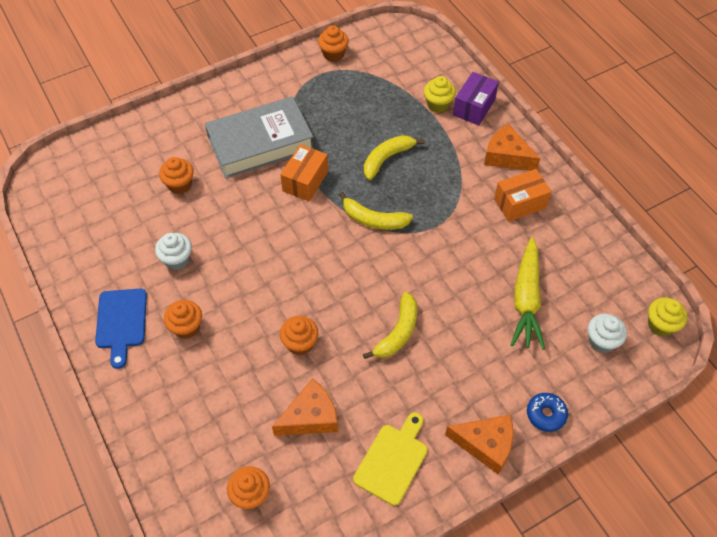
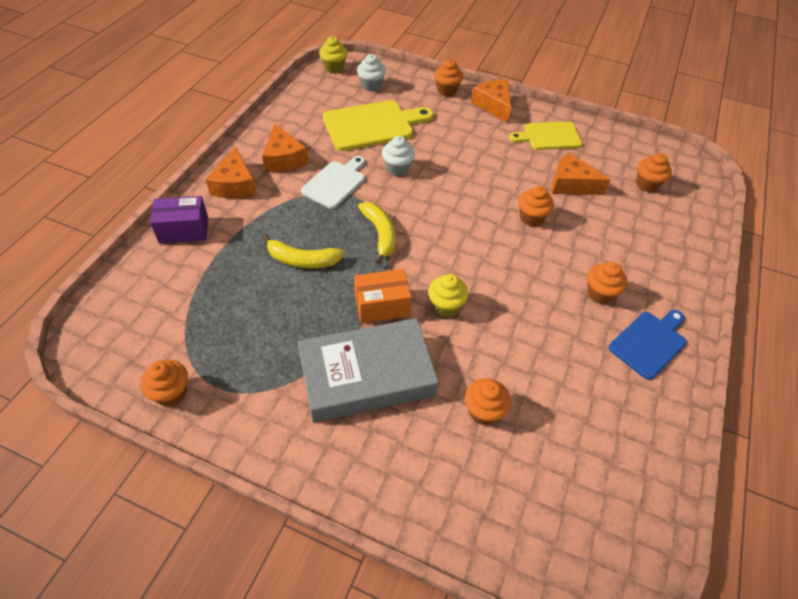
camera: 130 degrees left, 5 degrees down
white cupcake [155,233,192,270] -> white cupcake moved to [382,136,415,176]
grey book [205,96,314,178] -> grey book turned 45 degrees counterclockwise [298,318,438,422]
yellow banana [363,292,417,359] -> none
yellow cupcake [424,76,456,113] -> yellow cupcake moved to [428,274,468,317]
orange box [494,169,552,222] -> orange cheese [262,123,308,172]
yellow carrot [511,237,545,350] -> yellow cutting board [323,100,434,151]
blue donut [527,393,568,432] -> orange cupcake [434,59,463,97]
none -> white cutting board [301,156,365,209]

